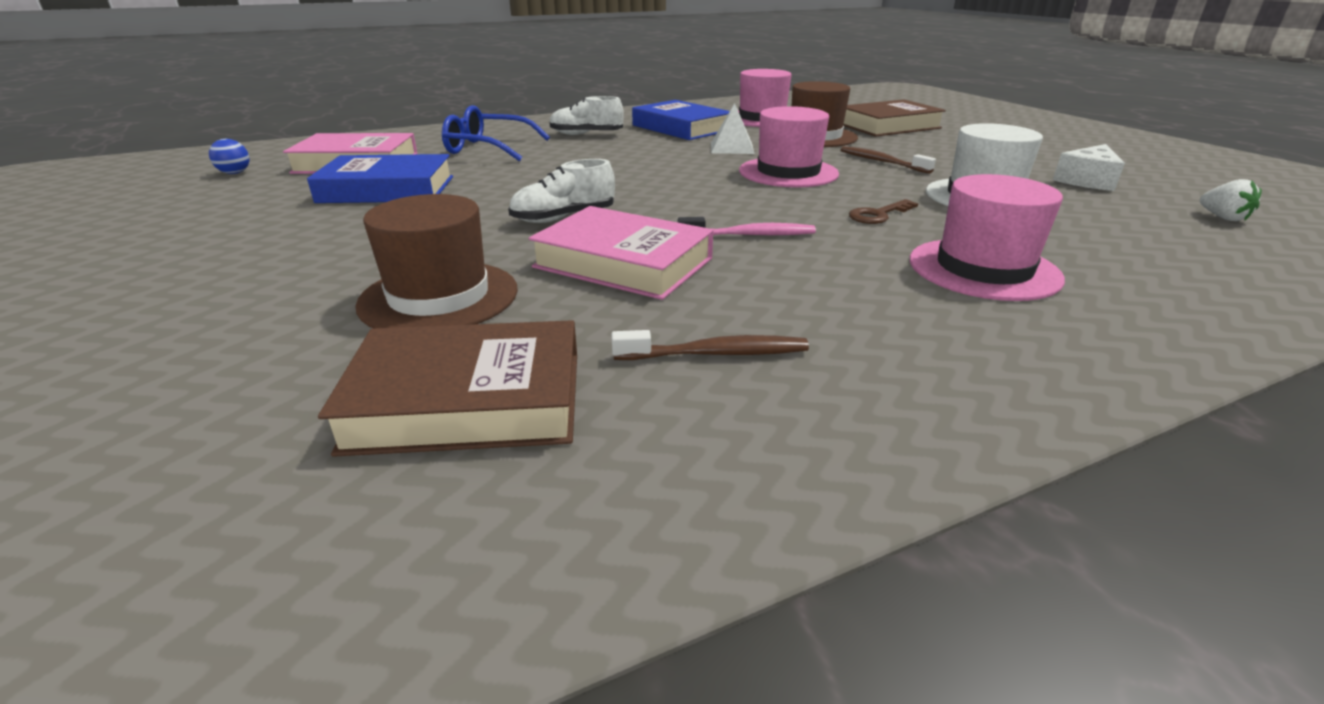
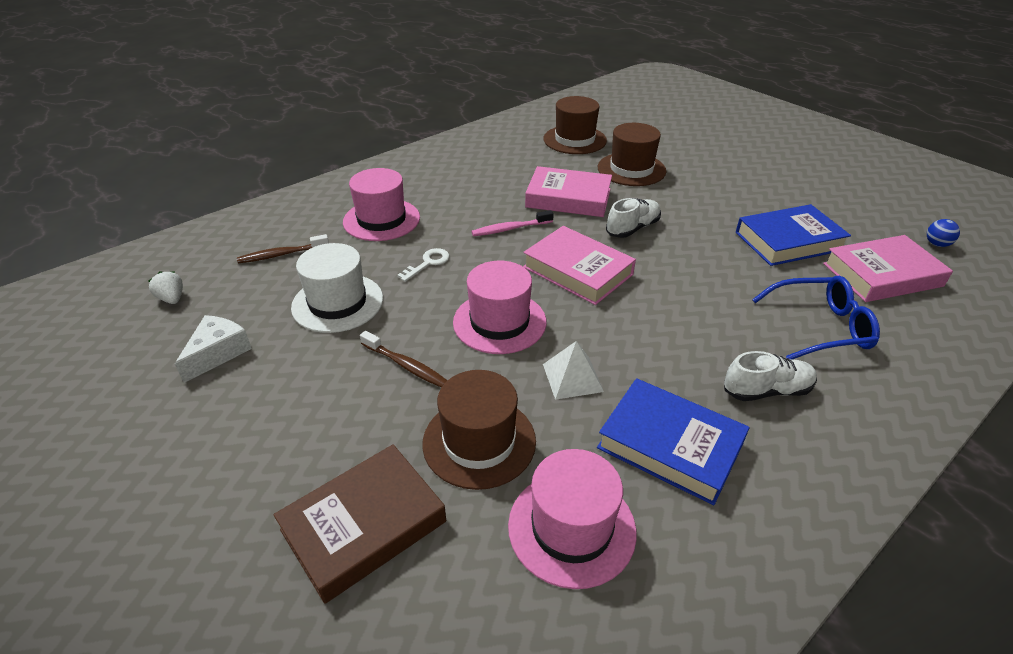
camera: 165 degrees right, 10 degrees up
brown book [318,320,577,457] -> brown hat [544,96,607,154]
brown toothbrush [612,330,809,360] -> brown toothbrush moved to [237,234,329,263]
brown key [849,199,918,224] -> white key [397,248,449,282]
none -> pink book [523,226,636,305]

